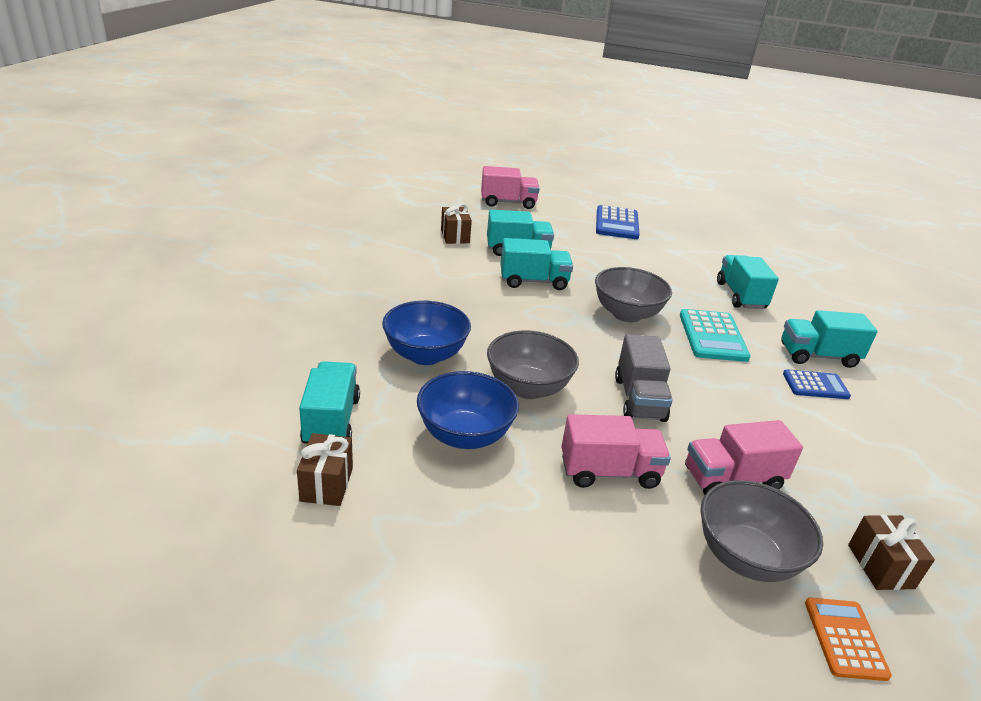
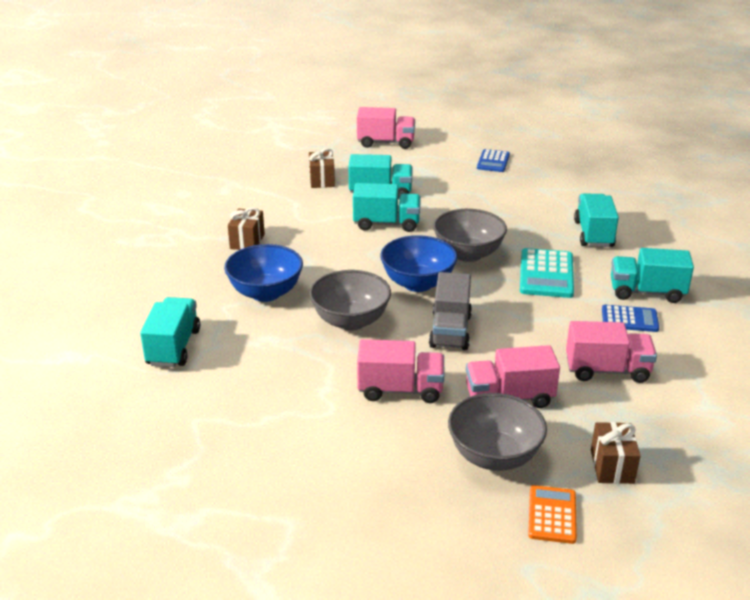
camera: 10 degrees right, 0 degrees up
brown gift [297,433,353,506] -> brown gift moved to [228,207,265,250]
blue bowl [417,371,519,449] -> blue bowl moved to [380,235,458,292]
blue calculator [596,205,640,239] -> blue calculator [477,149,510,172], size x0.64
none -> pink truck [566,321,657,383]

